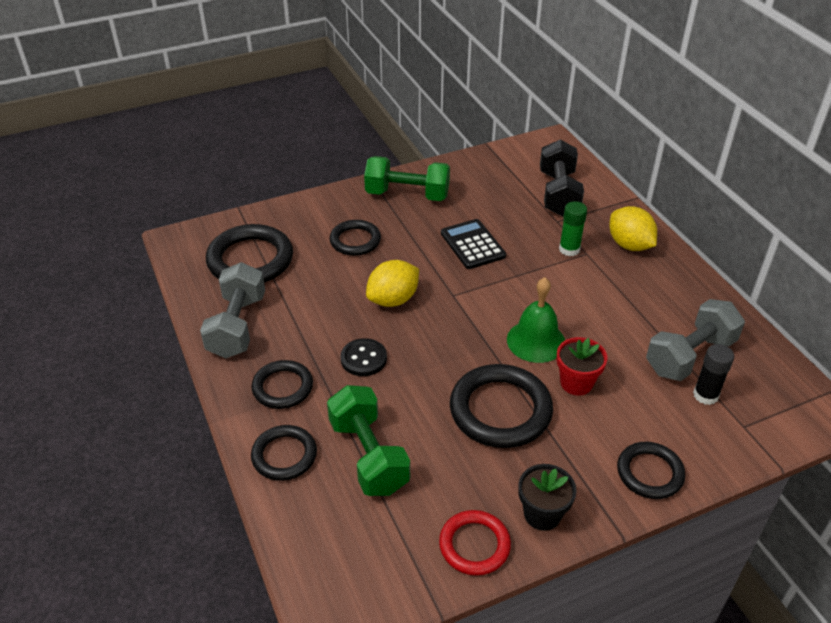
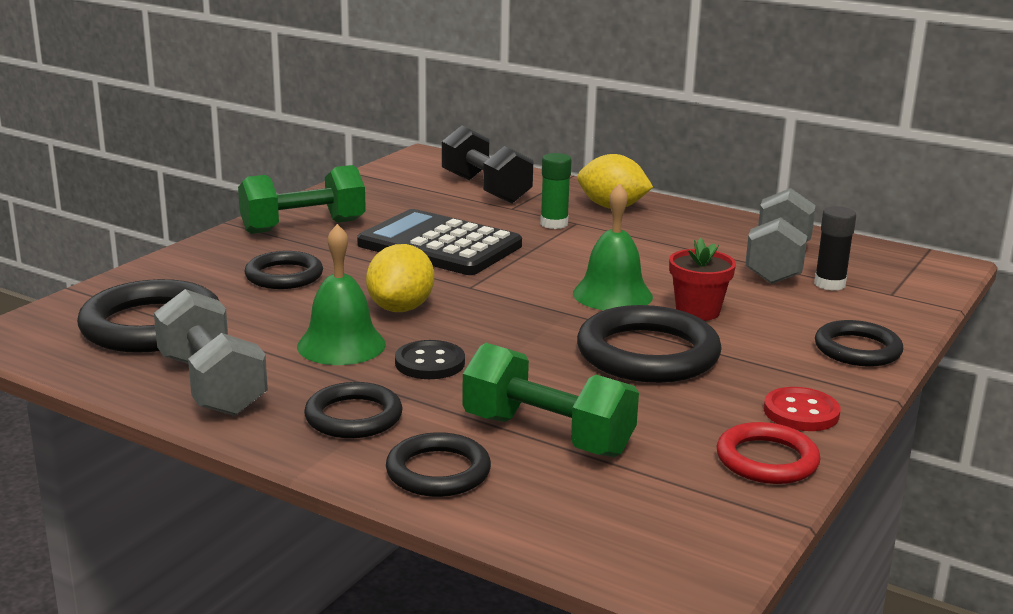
camera: 35 degrees left, 20 degrees down
black calculator [441,219,506,269] -> black calculator [357,209,522,275], size x1.58
black flower pot [519,464,577,531] -> red button [764,387,841,431]
none -> green bell [297,224,386,365]

